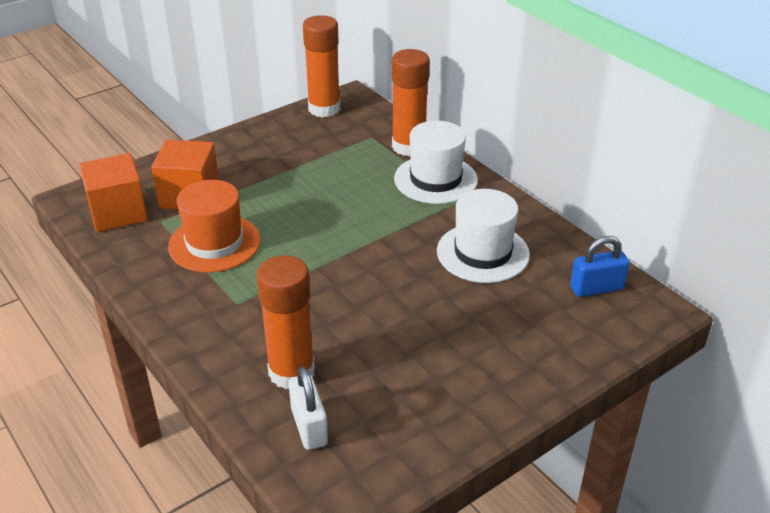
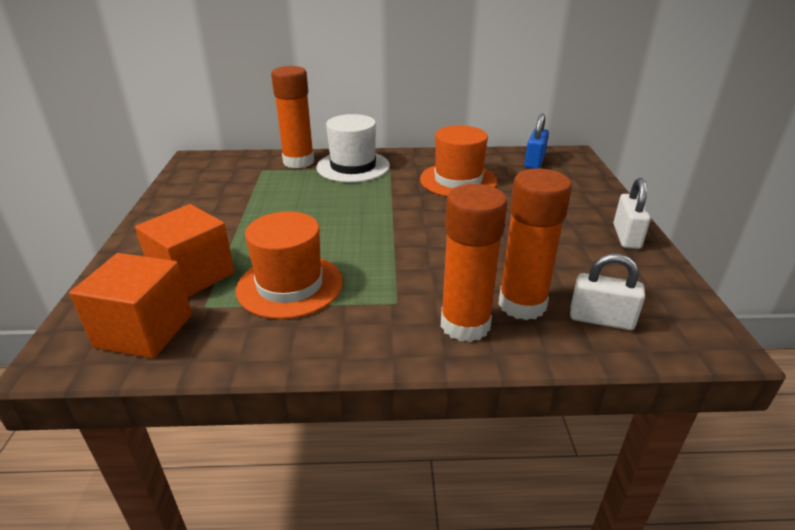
camera: 55 degrees left, 5 degrees down
orange glue stick [303,15,340,118] -> orange glue stick moved to [441,184,508,342]
white hat [437,189,530,283] -> orange hat [420,125,497,197]
none -> white padlock [613,178,651,249]

